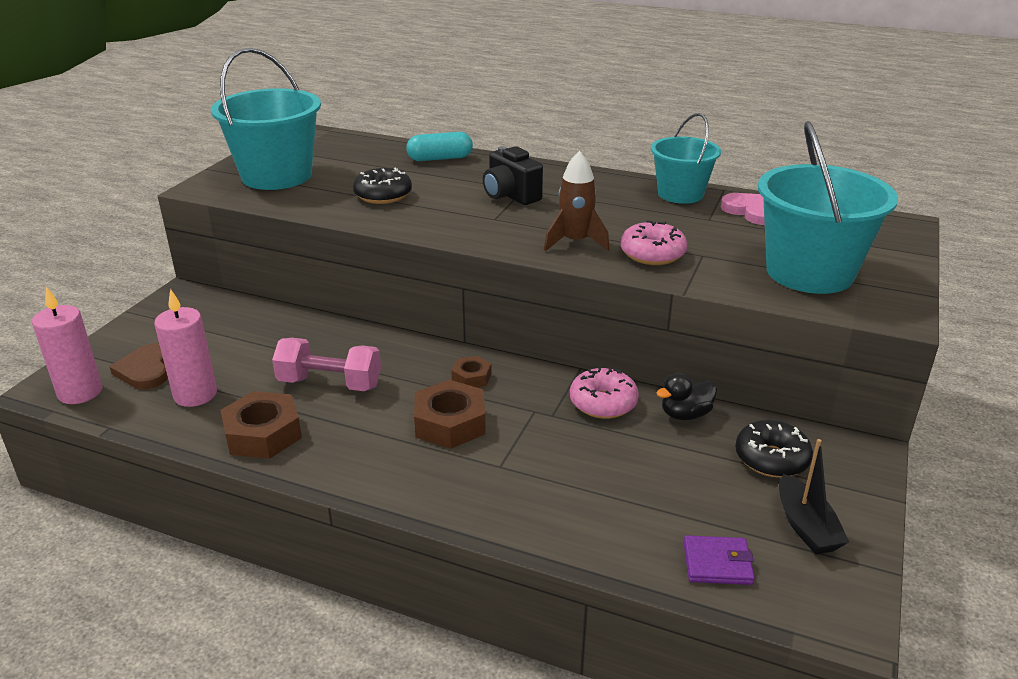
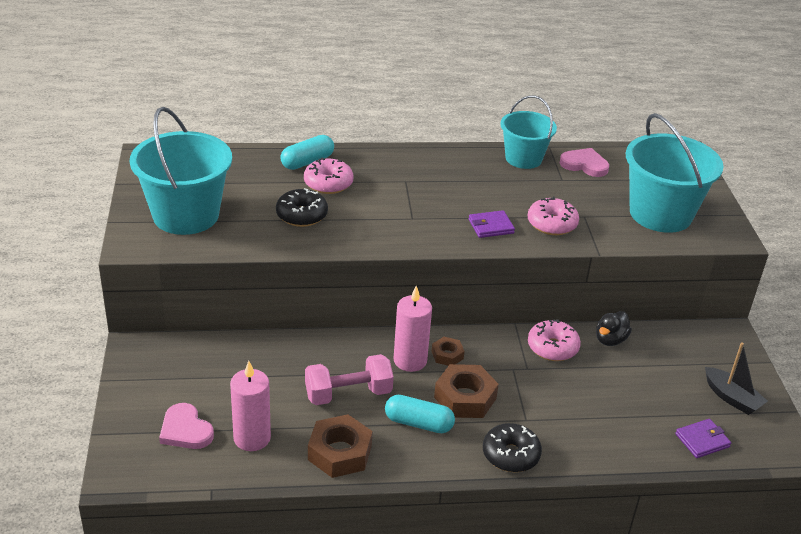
camera: 30 degrees left, 5 degrees up
pink candle [32,287,102,404] -> pink candle moved to [393,285,432,372]
brown heart [110,343,168,389] -> pink heart [159,403,214,449]
black camera [483,146,543,205] -> none
brown rocket [544,151,610,251] -> purple wallet [469,210,515,238]
black donut [735,420,813,478] -> black donut moved to [483,423,542,472]
none -> pink donut [304,157,354,194]
none -> turquoise capsule [385,395,455,433]

